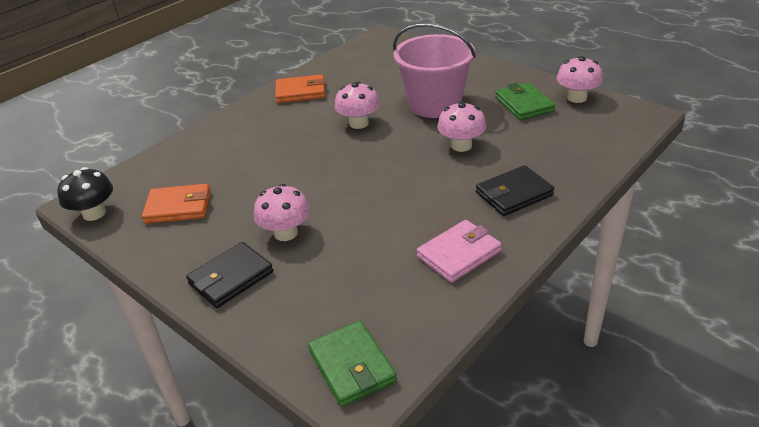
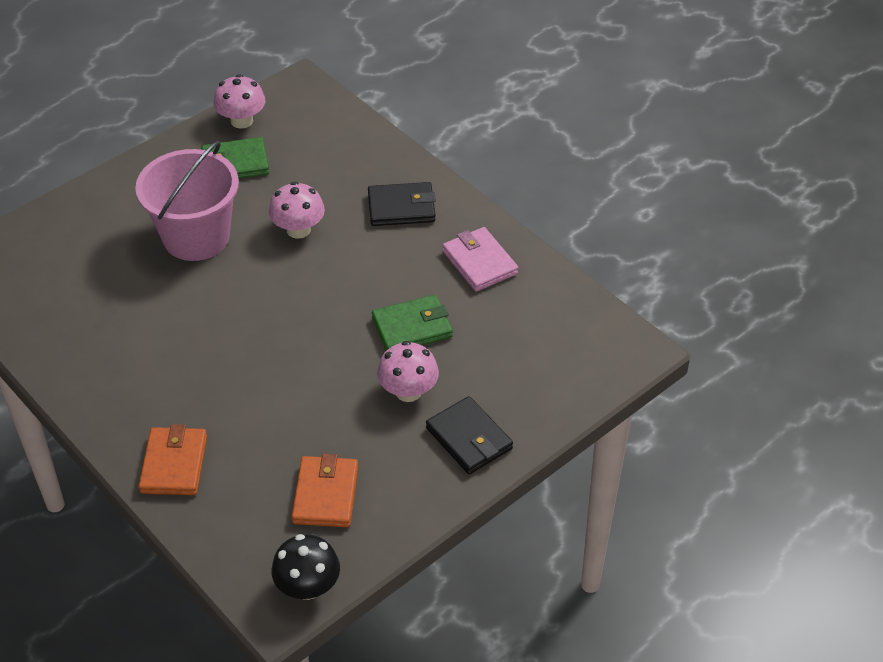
camera: 85 degrees left, 10 degrees up
orange wallet [275,74,325,103] -> orange wallet moved to [138,424,207,495]
green wallet [308,321,397,407] -> green wallet moved to [372,295,453,351]
pink mushroom [334,82,380,129] -> none
black wallet [476,165,554,216] -> black wallet turned 75 degrees counterclockwise [368,182,436,226]

